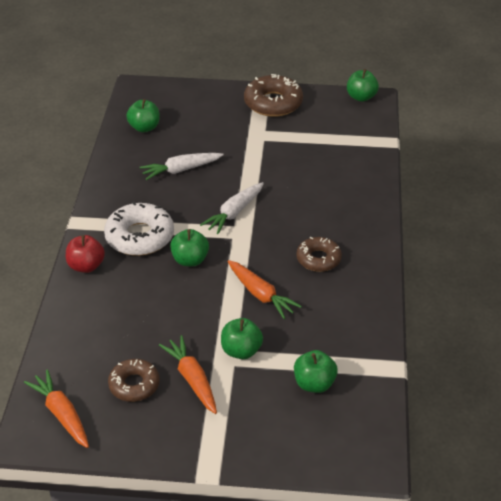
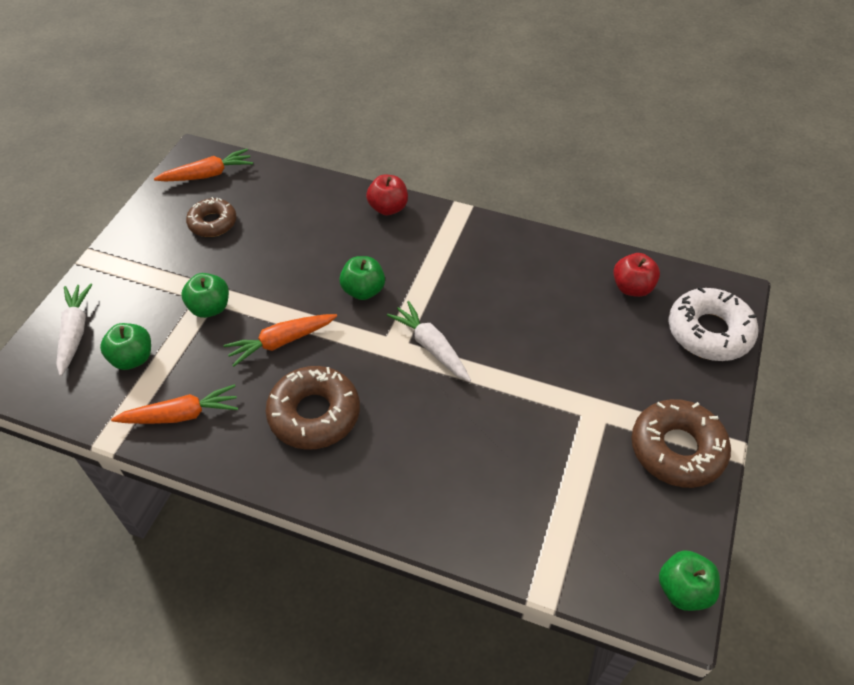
camera: 105 degrees right, 10 degrees up
white donut [104,201,174,256] -> white donut moved to [668,287,759,361]
green apple [126,99,160,132] -> red apple [613,253,660,297]
white carrot [140,153,224,180] -> white carrot moved to [56,284,93,376]
orange carrot [159,335,217,414] -> orange carrot moved to [111,384,238,424]
brown donut [296,237,342,272] -> brown donut [266,366,360,450], size x1.57

